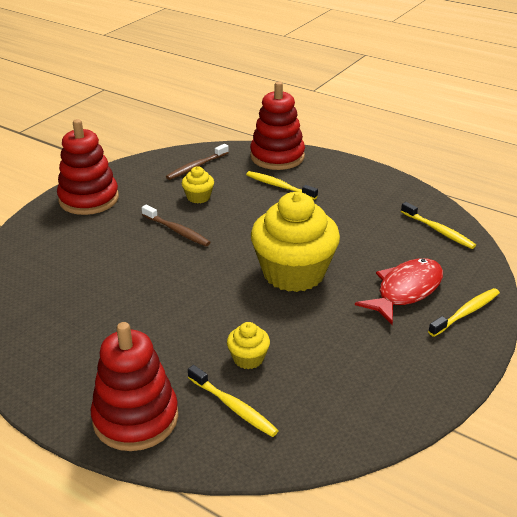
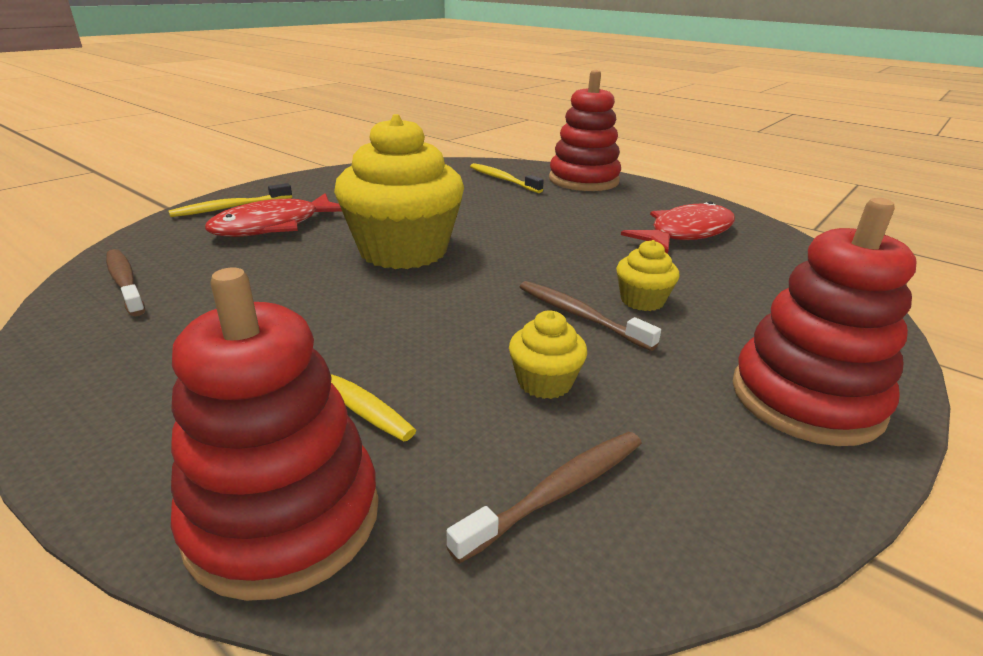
camera: 175 degrees left, 5 degrees down
yellow cupcake [227,322,270,369] -> yellow cupcake moved to [616,240,679,311]
yellow toothbrush [401,202,476,249] -> brown toothbrush [106,249,145,316]
none -> red fish [621,201,735,254]

